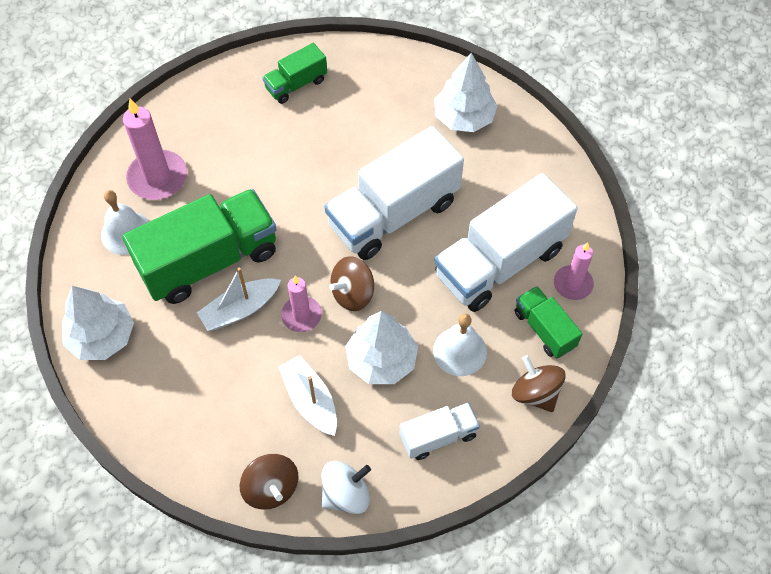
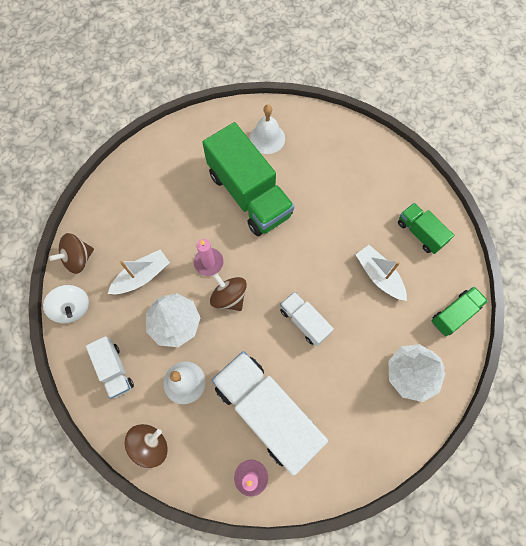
camera: 85 degrees right, 10 degrees up
white tree [62,286,134,360] -> none
pink candle [123,99,187,200] -> none
white boat [197,268,281,331] -> white boat moved to [356,245,407,301]
white truck [324,126,464,260] -> white truck [280,292,334,347], size x0.50
green truck [515,286,582,358] -> green truck moved to [431,286,488,336]

